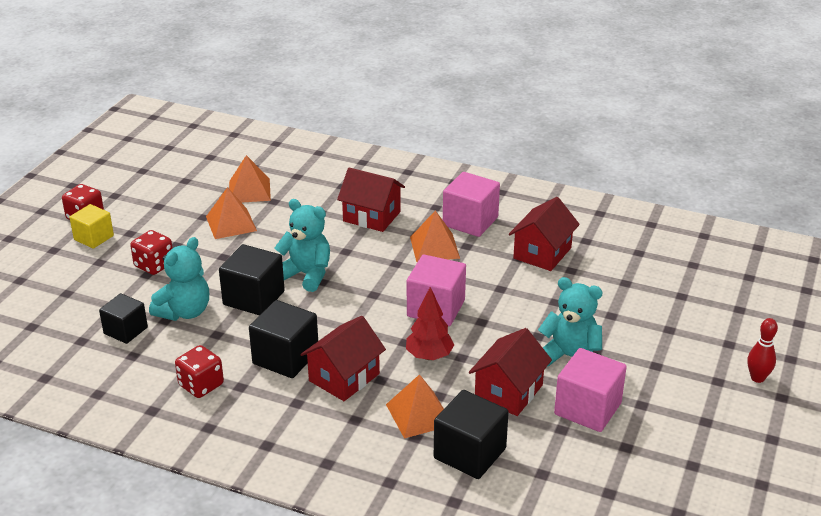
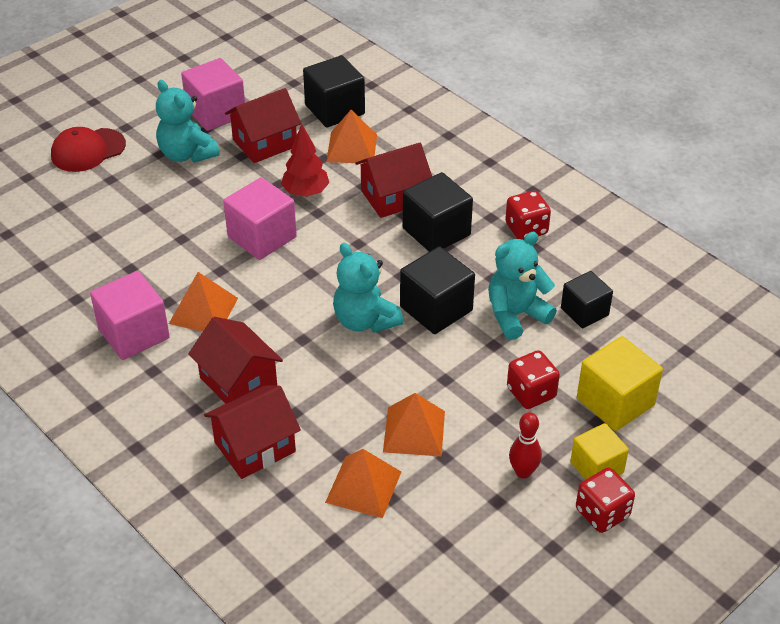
camera: 155 degrees left, 10 degrees up
red house [509,197,580,271] -> red house moved to [204,385,301,479]
red bowling pin [748,318,778,383] -> red bowling pin moved to [509,412,542,479]
none -> red cap [51,127,126,172]
none -> yellow cube [577,336,663,431]

